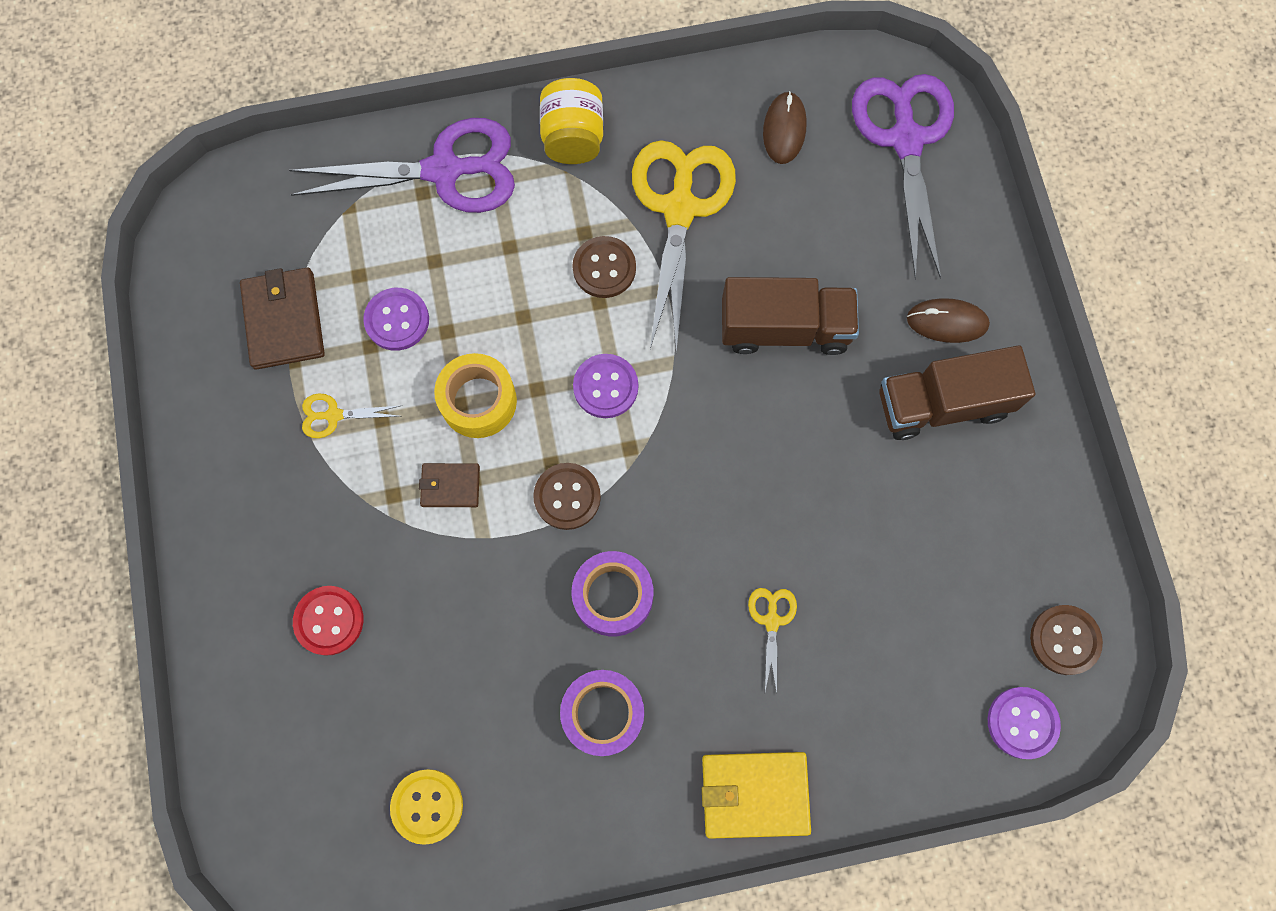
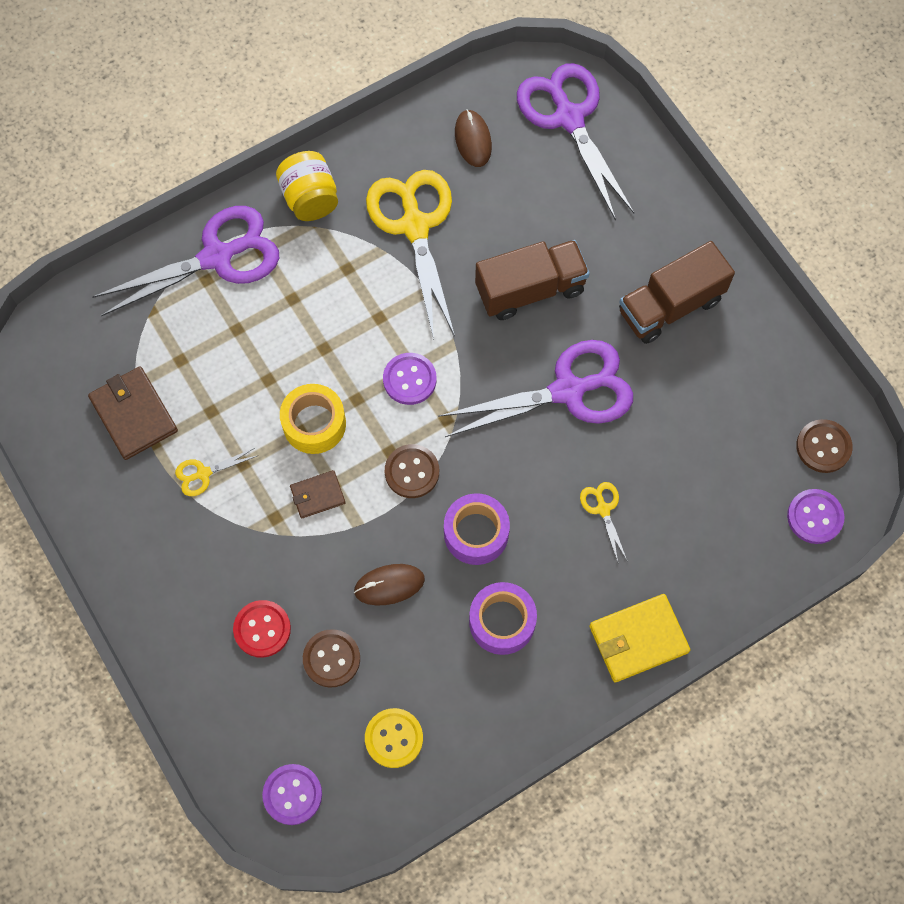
camera: 20 degrees left, 5 degrees down
purple button [363,288,429,351] -> purple button moved to [262,764,322,825]
brown button [572,236,636,298] -> brown button moved to [303,629,360,688]
brown mouse [907,298,990,343] -> brown mouse moved to [354,564,425,605]
none -> purple scissors [438,340,633,437]

